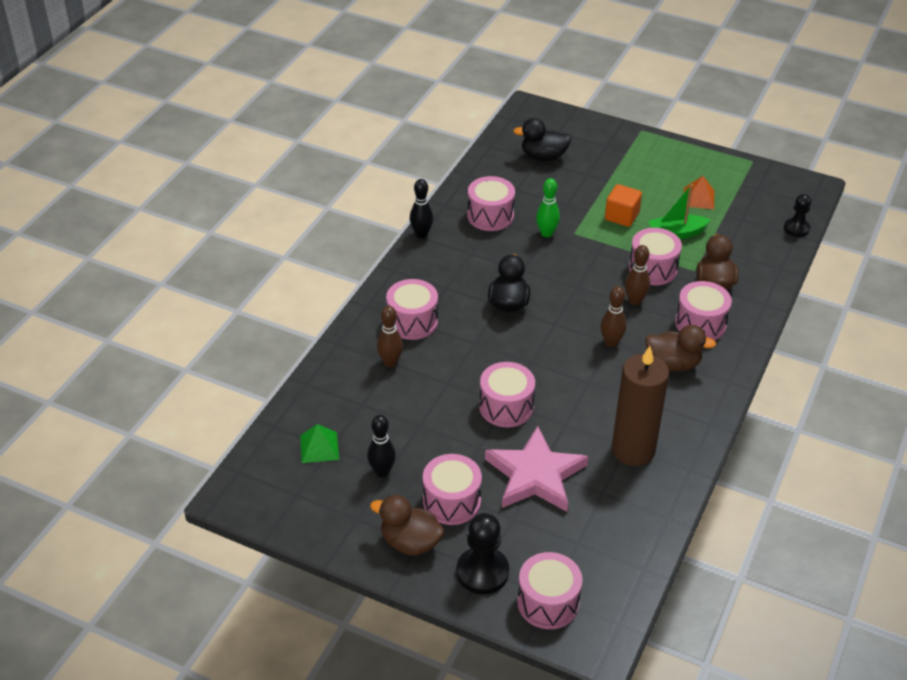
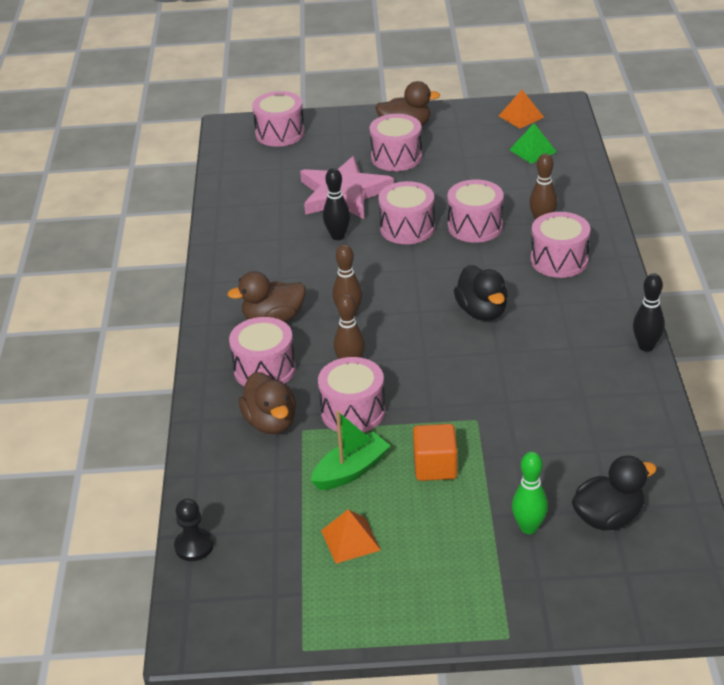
camera: 155 degrees right, 5 degrees down
black bowling pin [367,415,396,477] -> black bowling pin moved to [323,168,350,240]
black pawn [457,513,509,594] -> none
pink drum [467,176,515,231] -> pink drum moved to [447,179,504,243]
green bowling pin [536,178,560,237] -> green bowling pin moved to [512,452,548,534]
brown candle [612,346,669,466] -> none
none -> orange pyramid [499,90,544,128]

